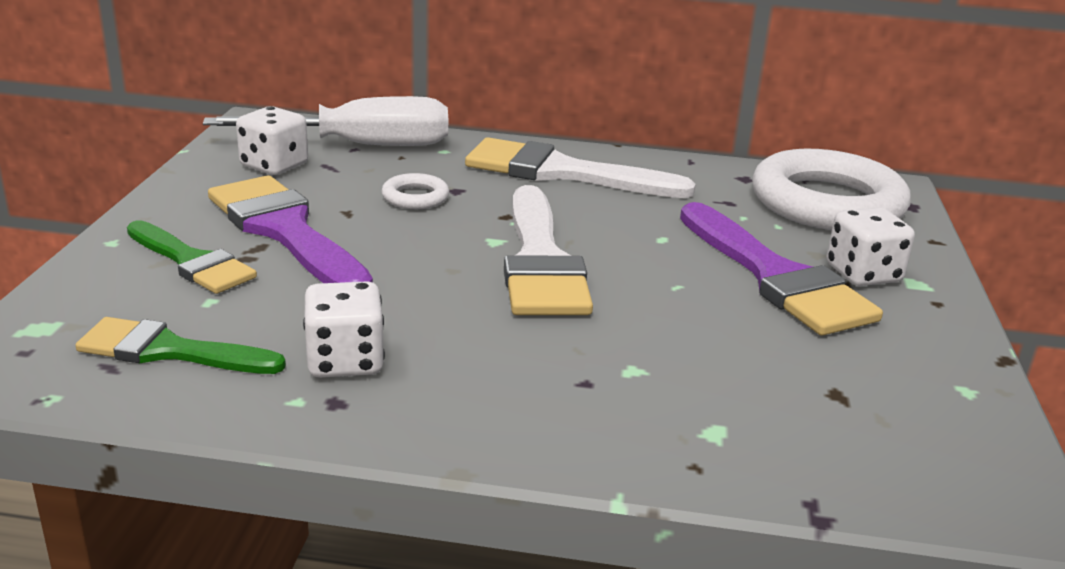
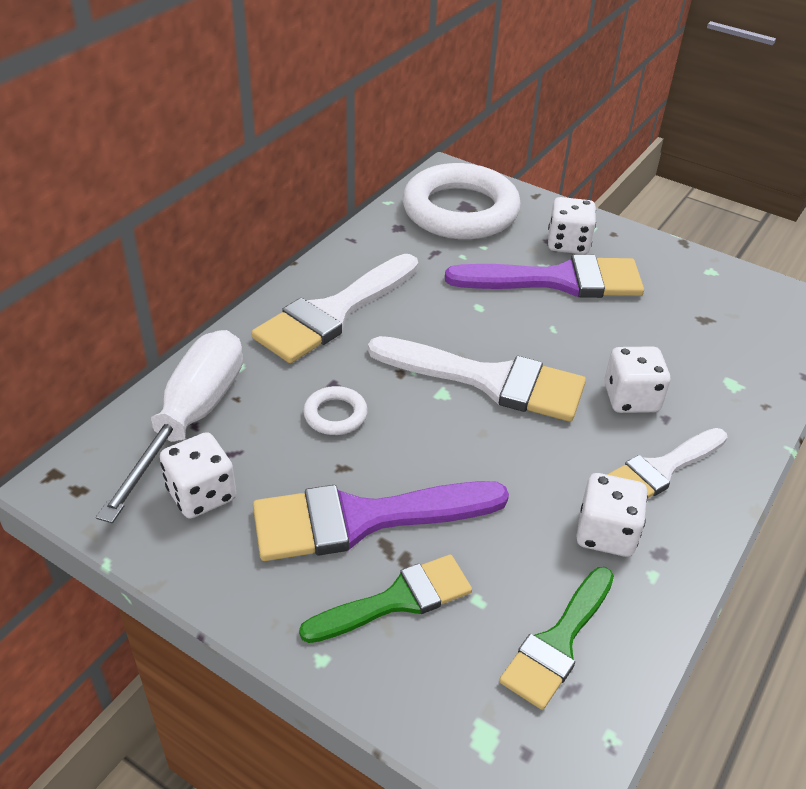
camera: 65 degrees left, 15 degrees up
none -> white dice [604,346,670,413]
none -> white brush [607,428,728,498]

